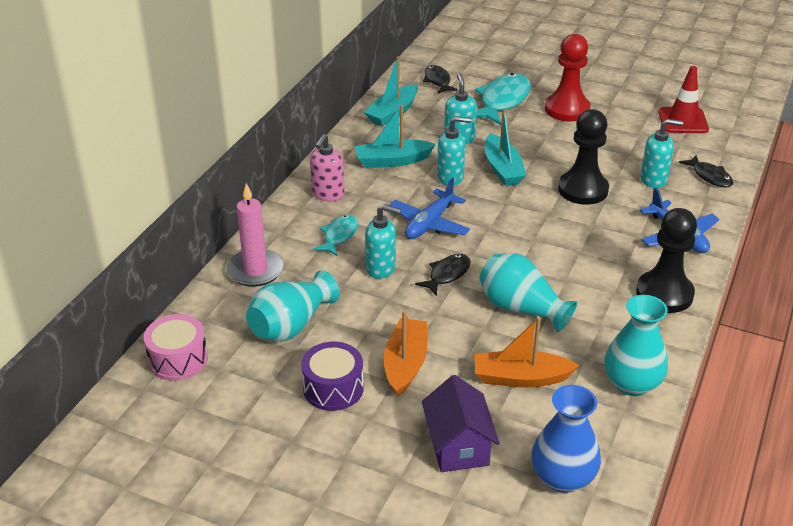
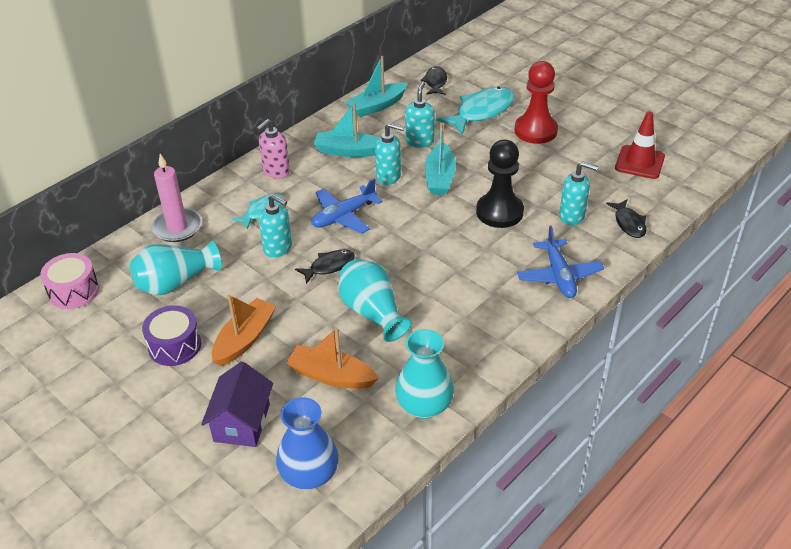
camera: 20 degrees right, 5 degrees up
black pawn [636,208,697,313] -> none

